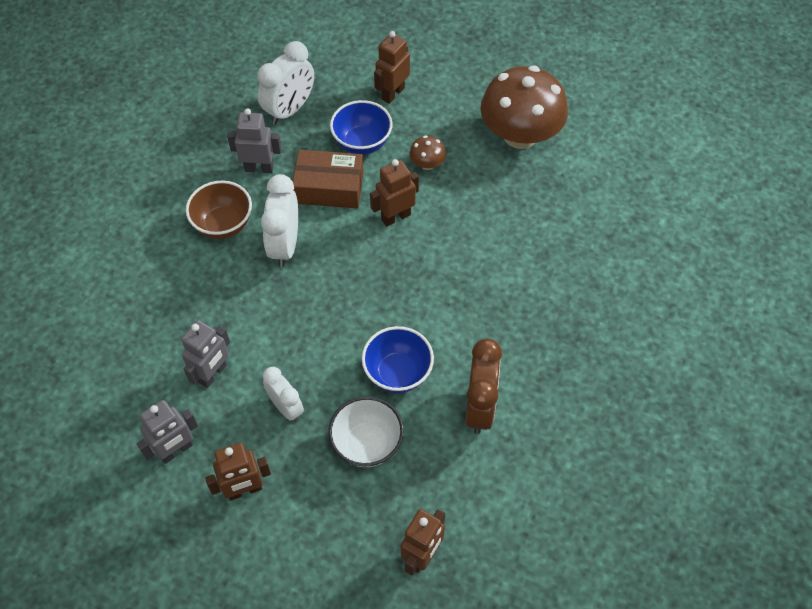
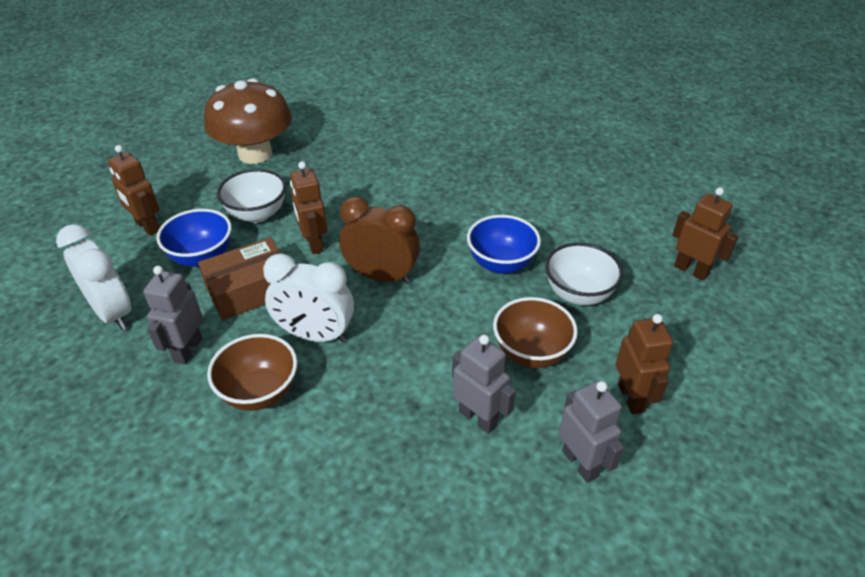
camera: 80 degrees left, 15 degrees down
white clock [263,367,304,422] -> brown bowl [493,297,578,368]
brown box [293,150,364,208] -> brown box turned 45 degrees clockwise [198,237,281,320]
brown mushroom [409,135,446,170] -> white bowl [217,169,286,223]
brown clock [465,338,502,434] -> brown clock moved to [339,196,420,284]

